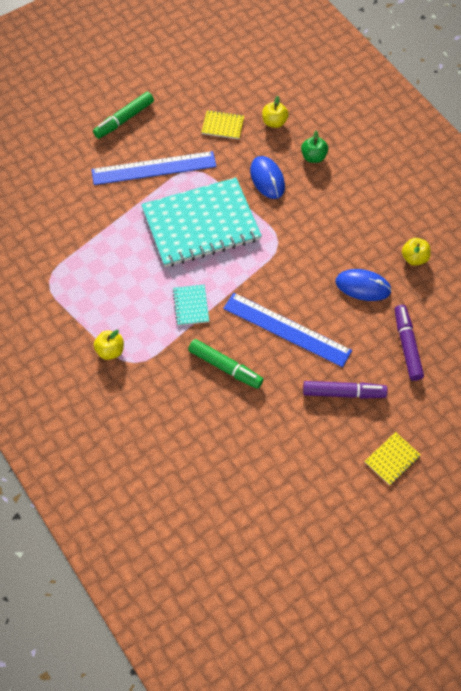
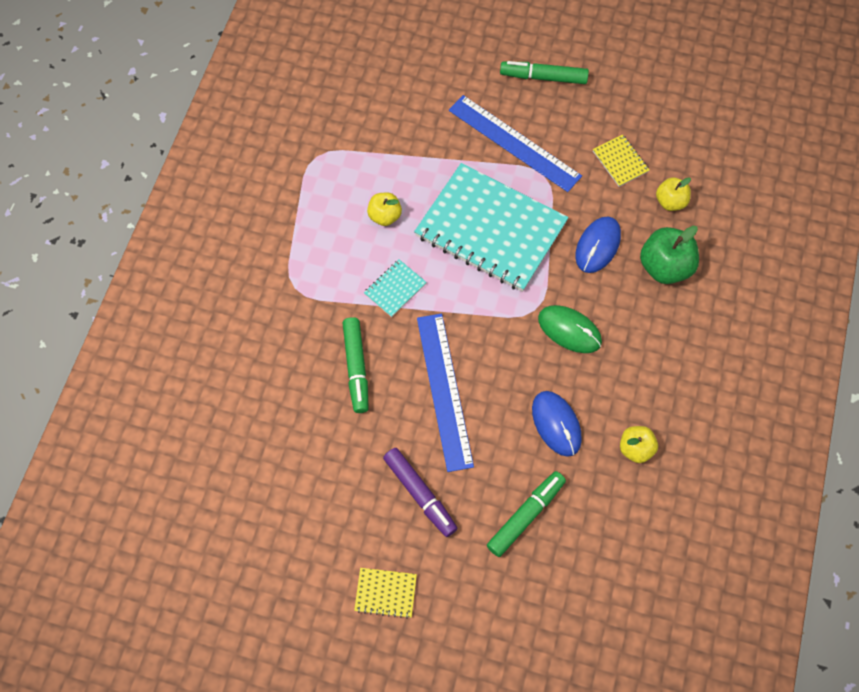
camera: 50 degrees right, 5 degrees up
yellow apple [94,330,124,360] -> yellow apple moved to [367,193,402,226]
green apple [301,130,328,163] -> green apple [640,226,699,284], size x1.64
purple marker [395,305,424,381] -> green marker [487,471,566,557]
none -> green mouse [538,305,602,353]

